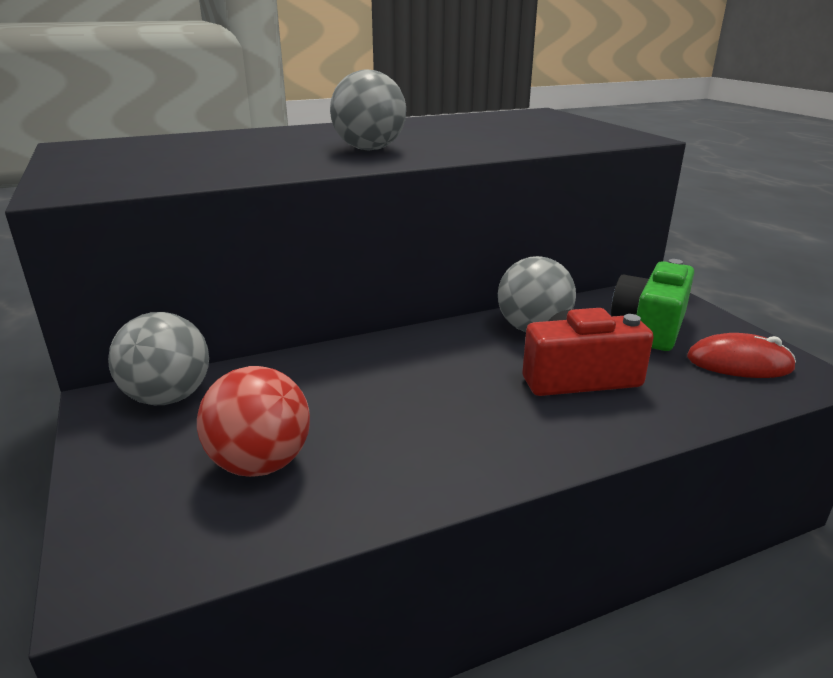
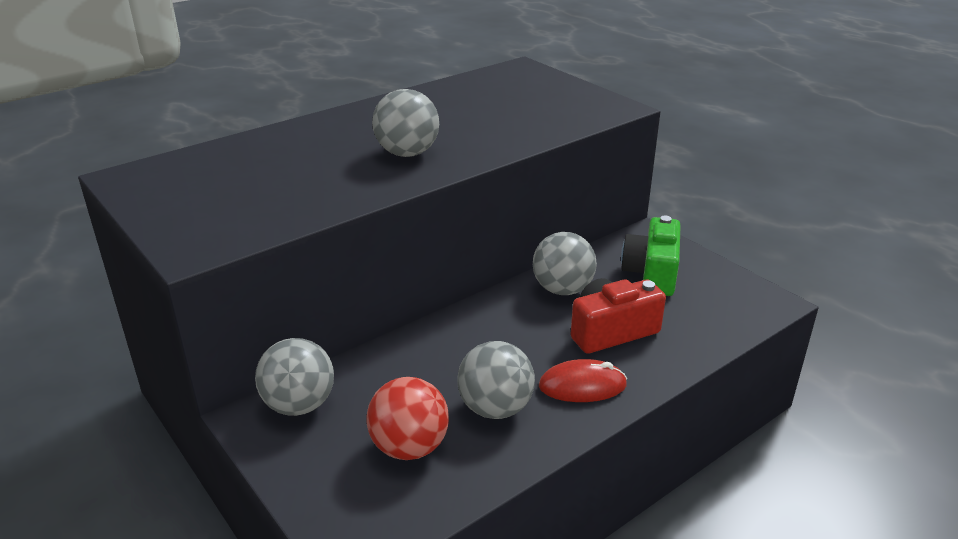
camera: 15 degrees left, 5 degrees up
red mouse [687,333,796,378] -> red mouse moved to [539,359,627,402]
none -> grey ball [457,341,535,419]

